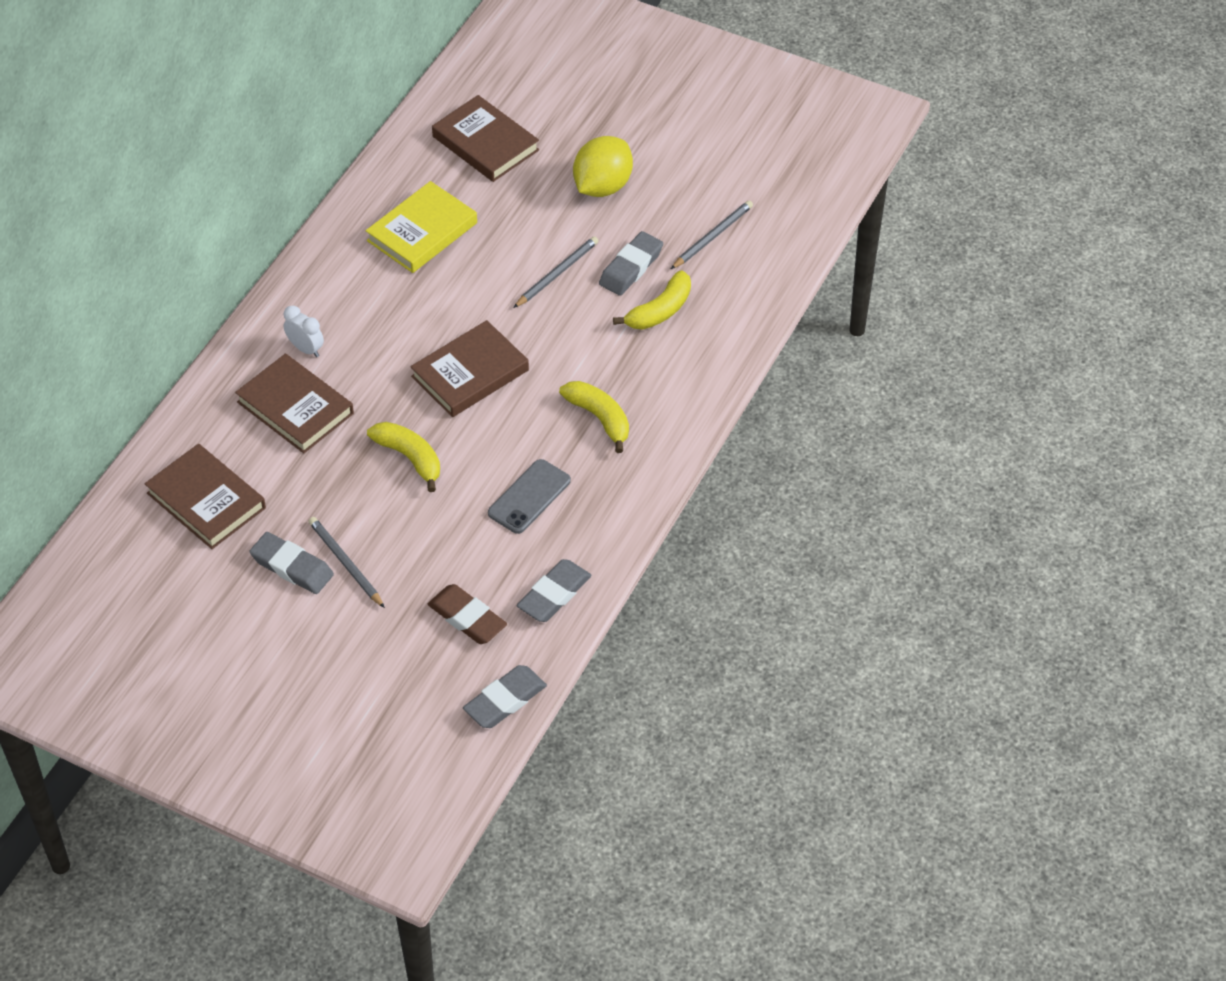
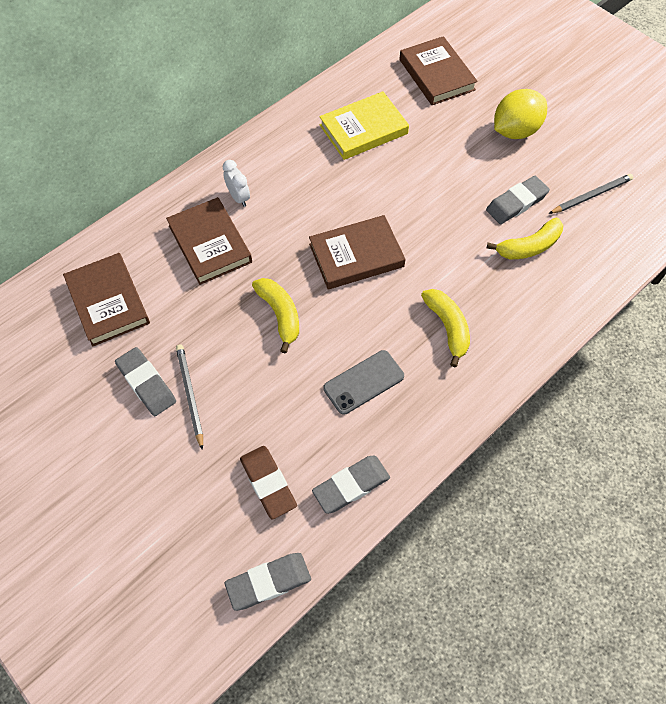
camera: 20 degrees right, 10 degrees up
grey pencil [513,236,598,308] -> none

